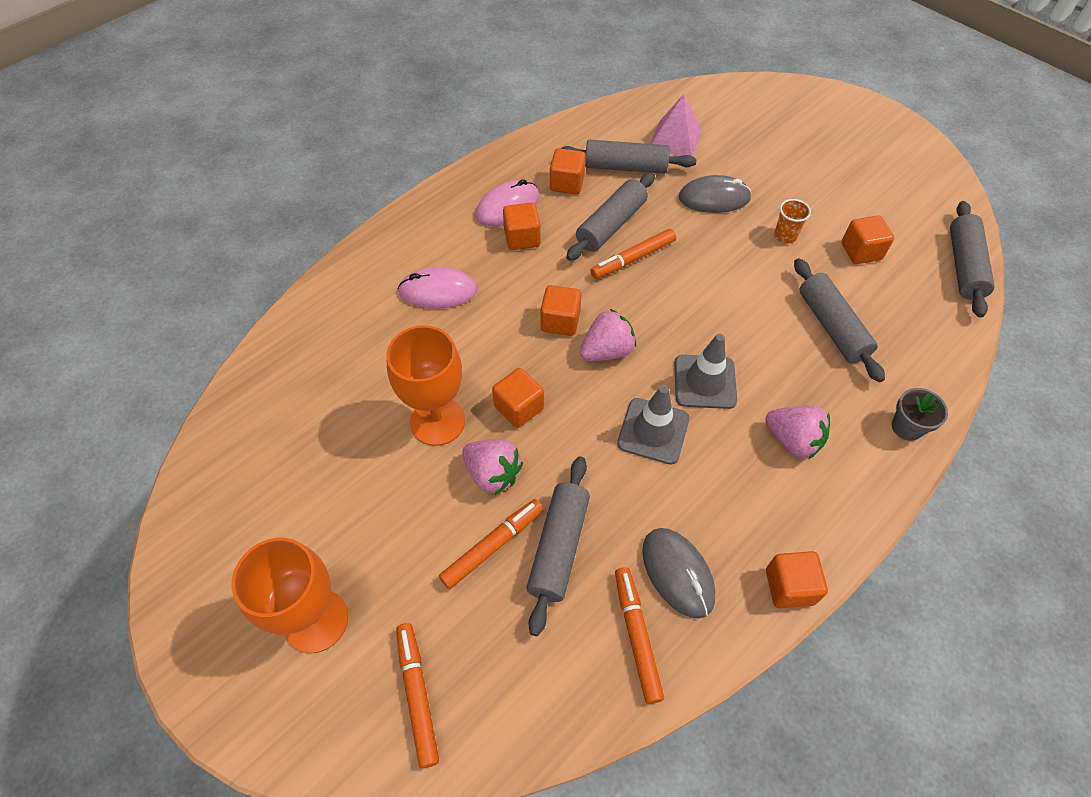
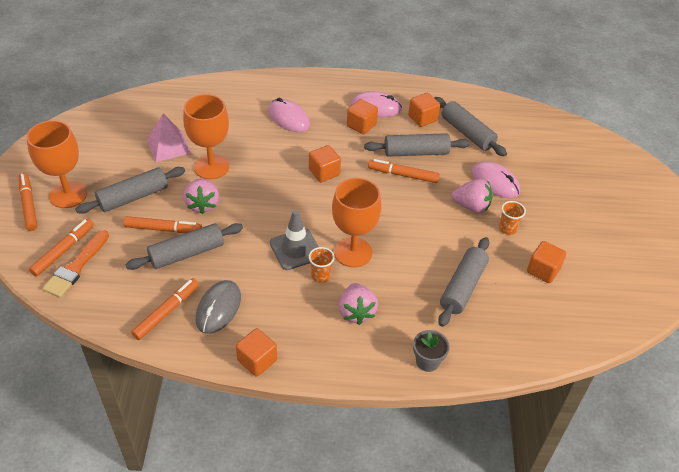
camera: 45 degrees right, 10 degrees down
orange cube [492,368,544,428] -> none
pink strawberry [580,309,636,361] -> pink strawberry moved to [451,179,493,213]
pink pyramid [650,94,702,156] -> pink pyramid moved to [147,114,191,162]
grey traffic cone [674,334,737,409] -> orange goblet [332,178,381,267]
grey mouse [679,175,752,213] -> pink mouse [471,161,520,198]
grey rolling pin [950,201,995,318] -> grey rolling pin moved to [75,167,185,214]
none -> orange marker [19,173,37,231]
none -> orange brush [42,230,109,298]
none -> orange cup [309,247,334,283]

